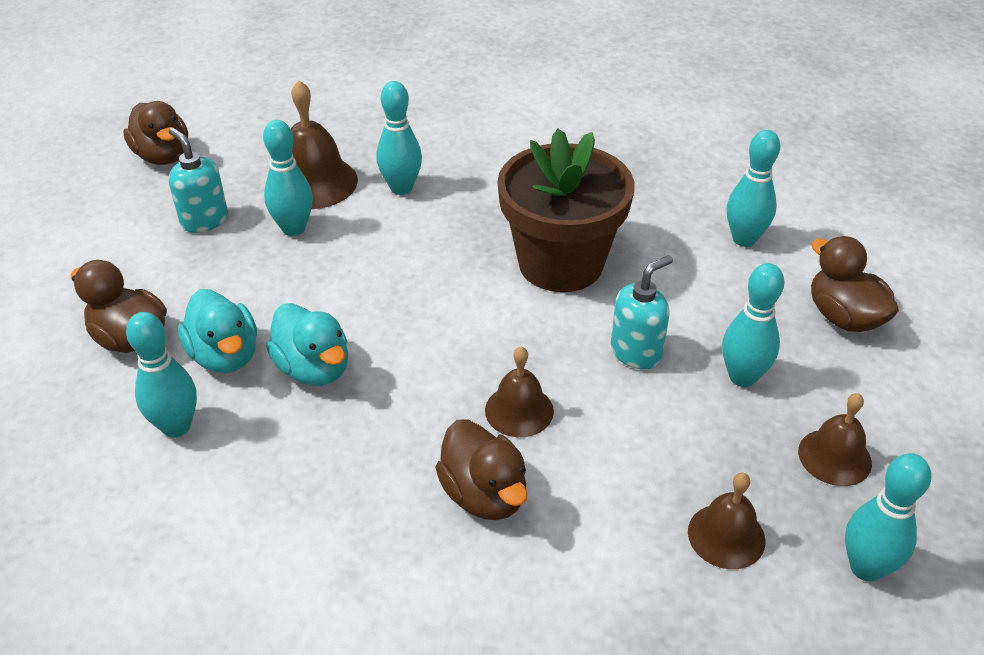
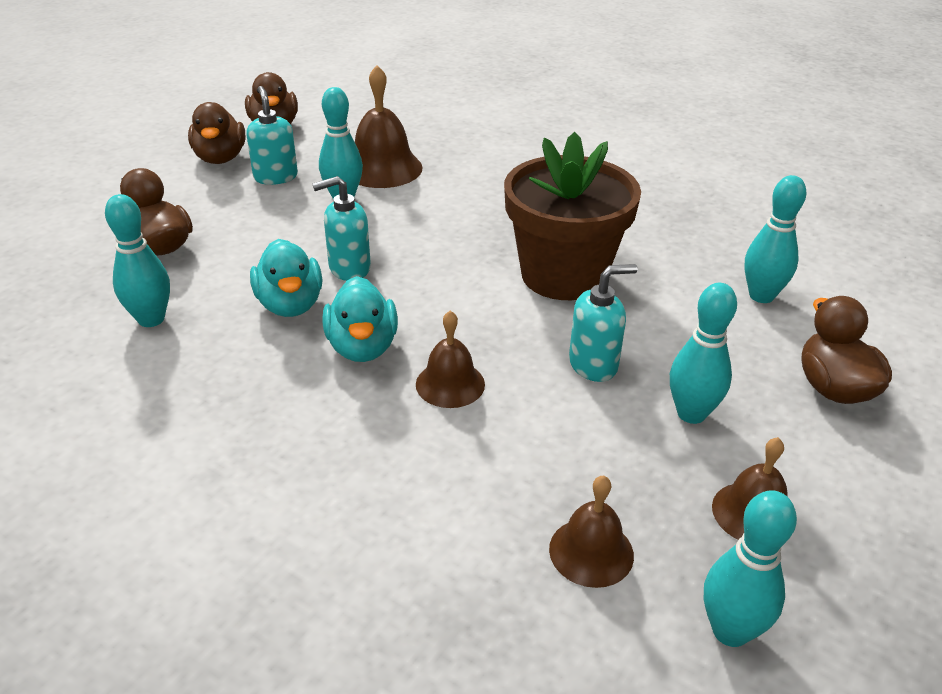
camera: 20 degrees right, 5 degrees down
turquoise duck [178,289,257,373] -> turquoise duck moved to [322,276,398,362]
turquoise bowling pin [376,81,422,195] -> none
brown duck [435,419,528,520] -> brown duck moved to [188,102,245,164]
none -> turquoise soap dispenser [312,176,371,281]

